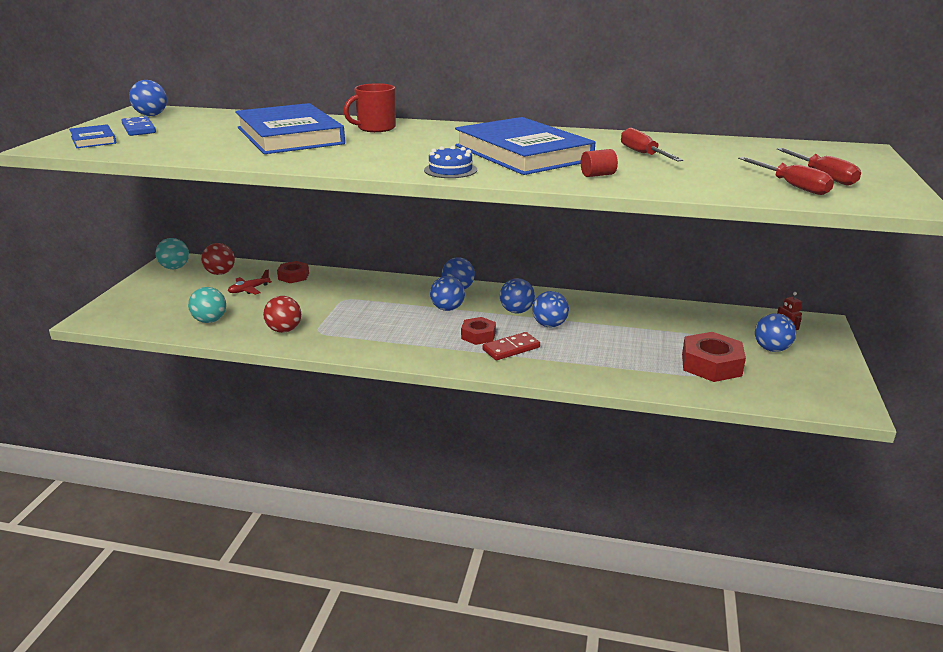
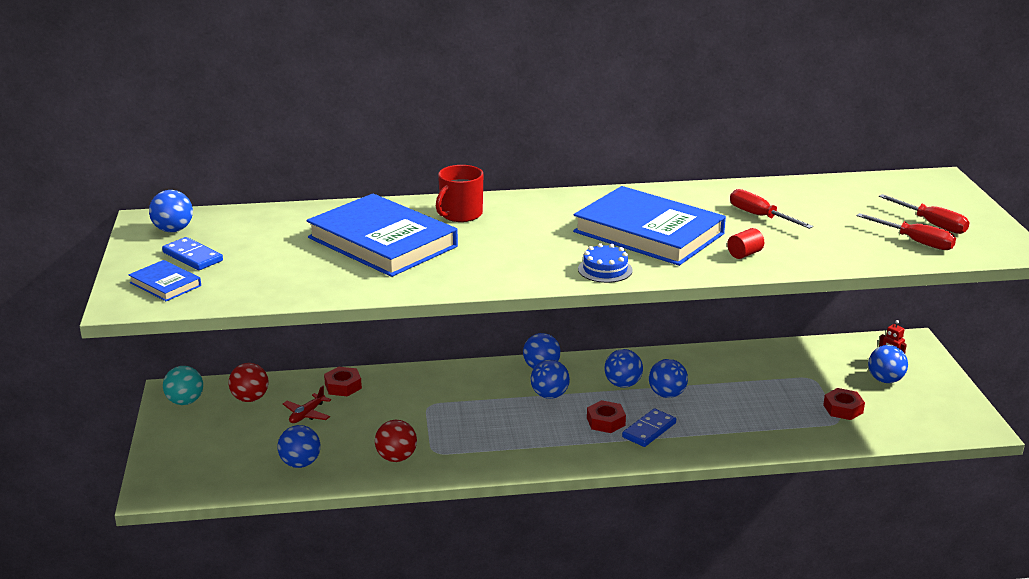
camera: 20 degrees left, 0 degrees up
turquoise ball [188,287,226,323] -> blue ball [278,425,320,468]
red domino [482,332,540,360] -> blue domino [622,408,676,447]
red nut [682,332,746,382] -> red nut [823,388,865,420], size x0.61

